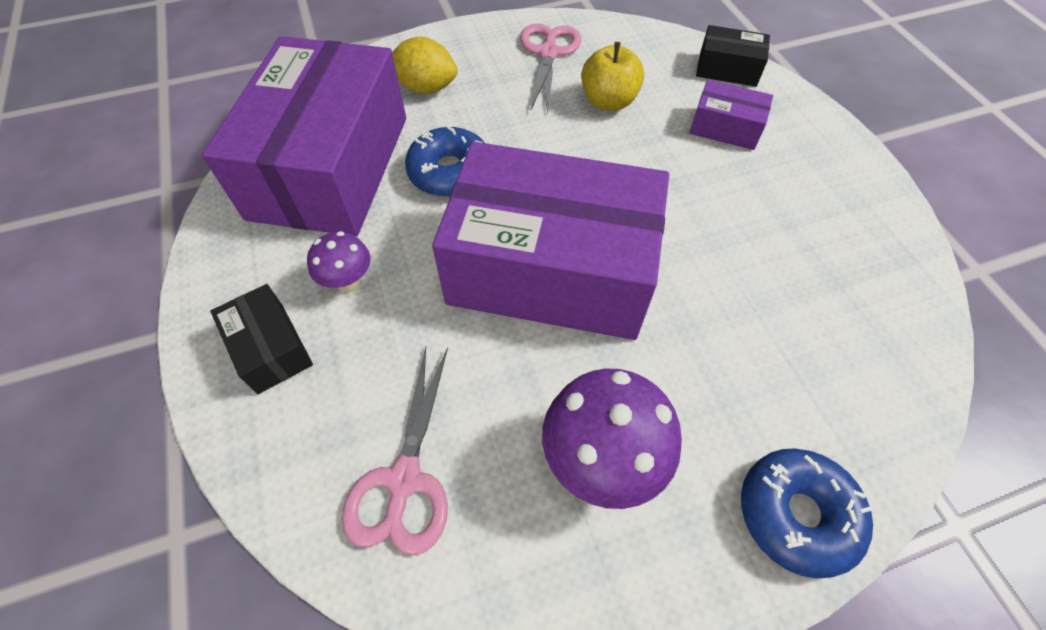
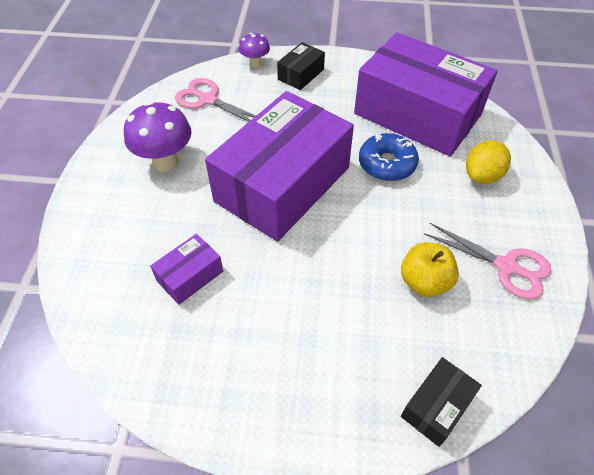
camera: 115 degrees right, 5 degrees down
black box [210,284,313,394] -> black box turned 45 degrees counterclockwise [277,42,325,90]
purple mushroom [307,231,370,292] -> purple mushroom moved to [239,33,270,68]
purple box [689,80,773,150] -> purple box moved to [150,234,223,305]
blue donut [741,448,873,578] -> none

